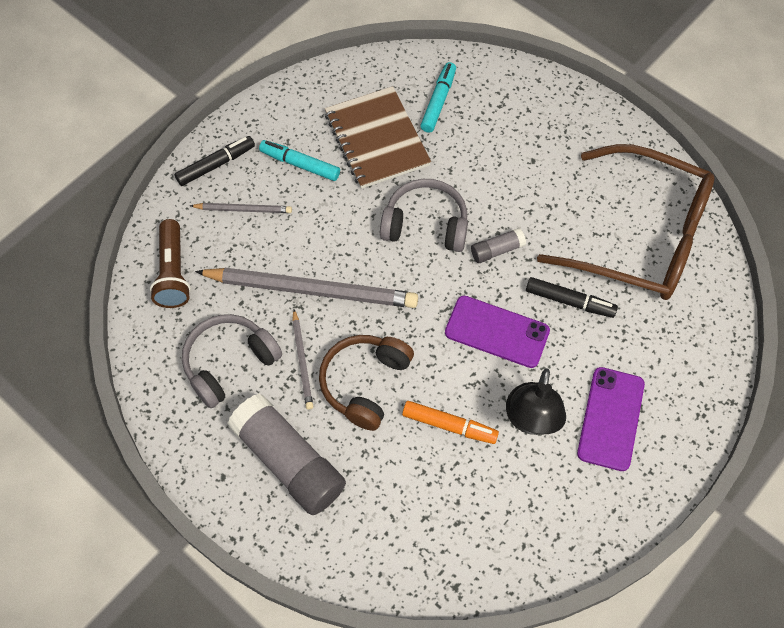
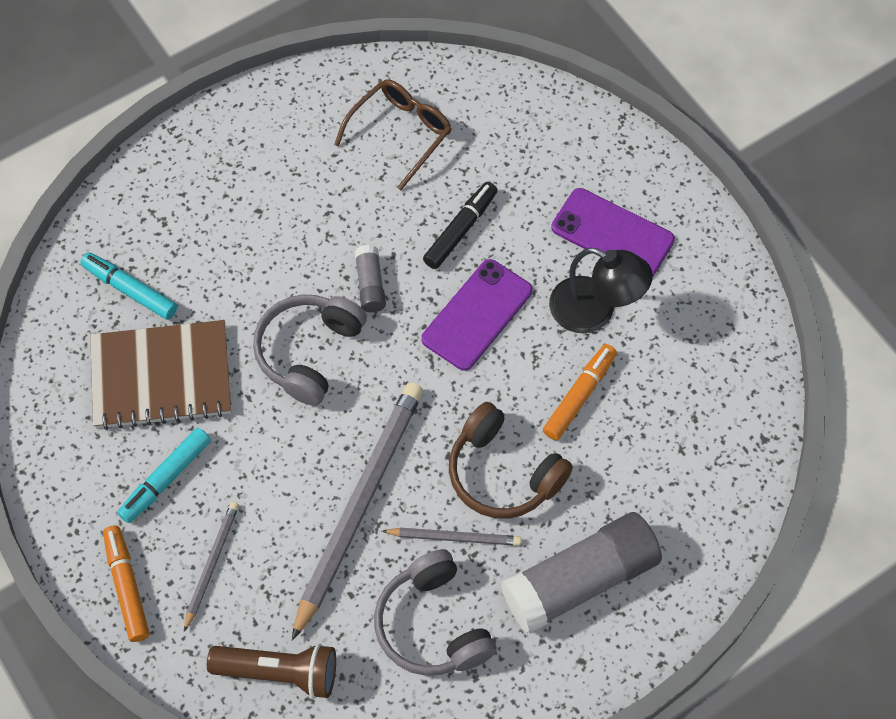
camera: 75 degrees left, 0 degrees up
black marker [175,136,255,186] -> orange marker [103,525,149,642]
brown glasses [537,144,715,300] -> brown glasses [334,80,452,190], size x0.51

